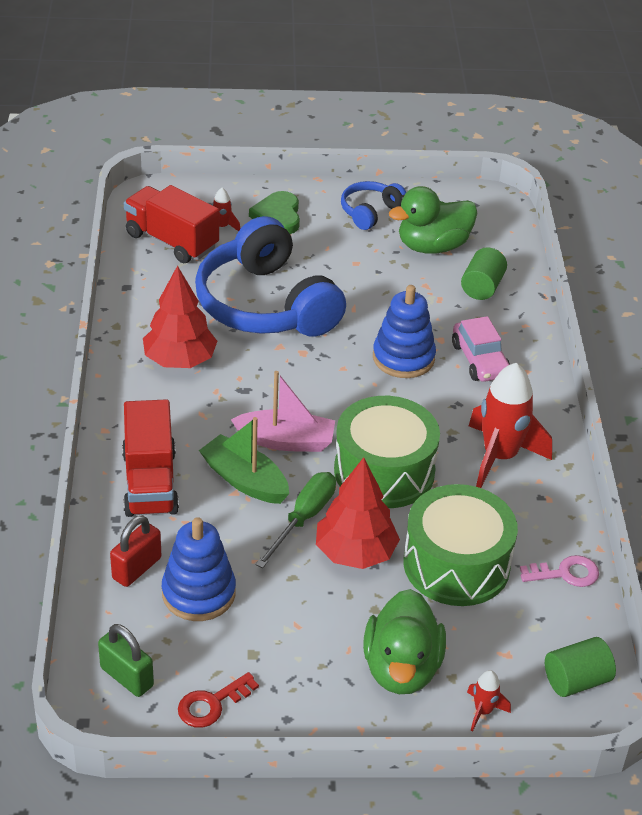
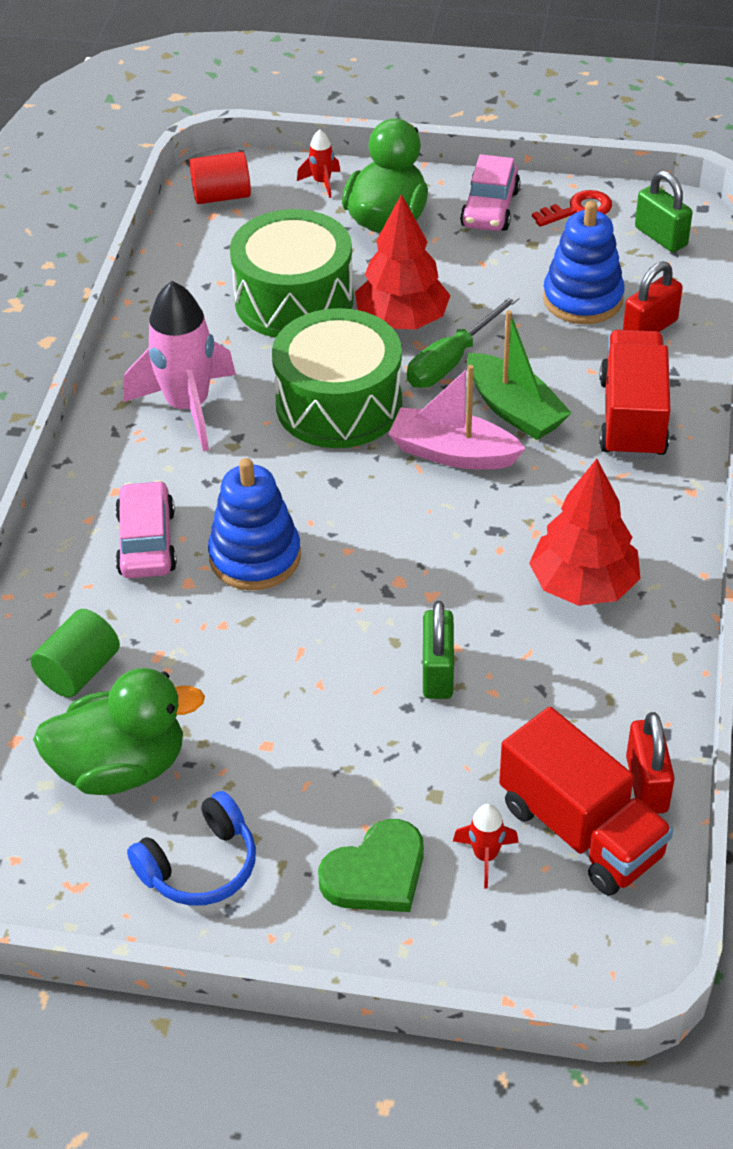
camera: 165 degrees left, 5 degrees up
blue headphones [195,216,346,337] -> green padlock [423,601,454,699]
green heart [249,191,300,234] -> green heart turned 45 degrees clockwise [318,819,424,912]
red rocket [469,363,552,488] -> pink rocket [124,281,236,451]
pink key [520,555,599,587] -> none
green cylinder [545,637,616,697] -> red cylinder [190,152,251,204]
none -> pink car [460,154,520,231]
none -> red padlock [626,712,675,814]

